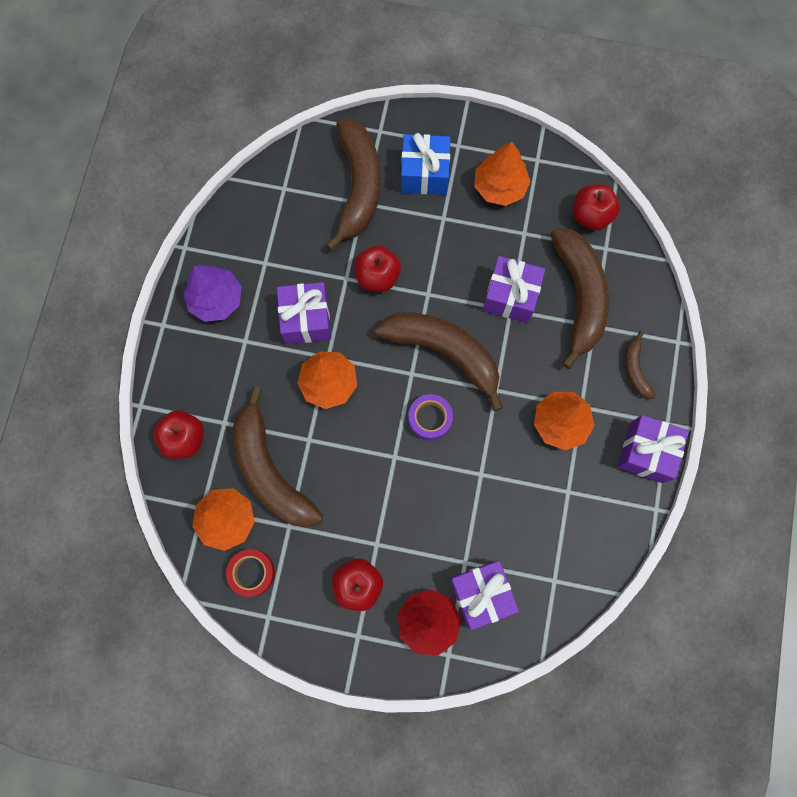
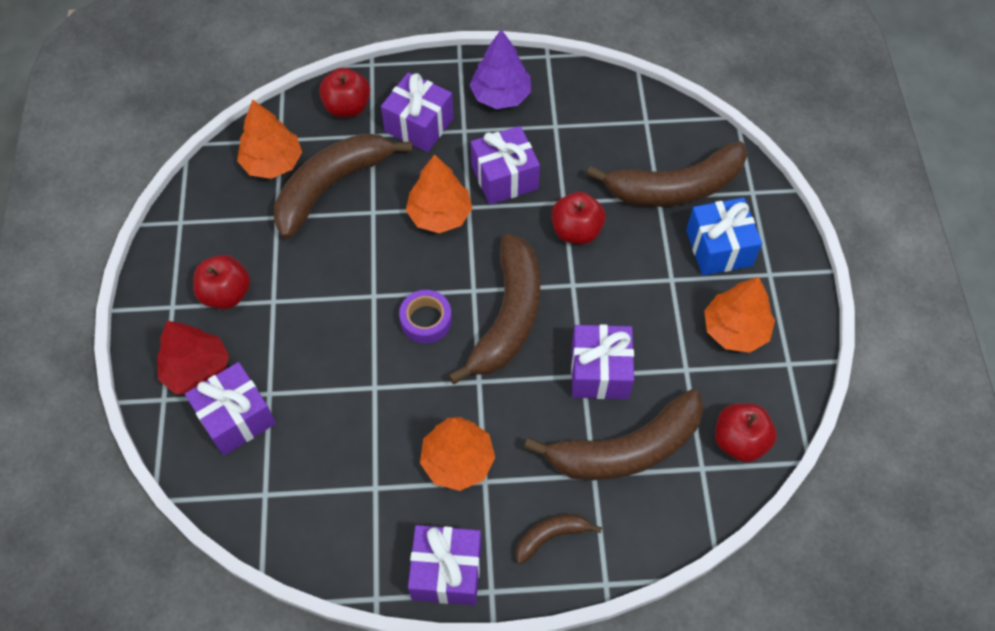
camera: 75 degrees right, 15 degrees down
red tape [226,549,275,597] -> none
none -> purple gift [381,72,454,152]

